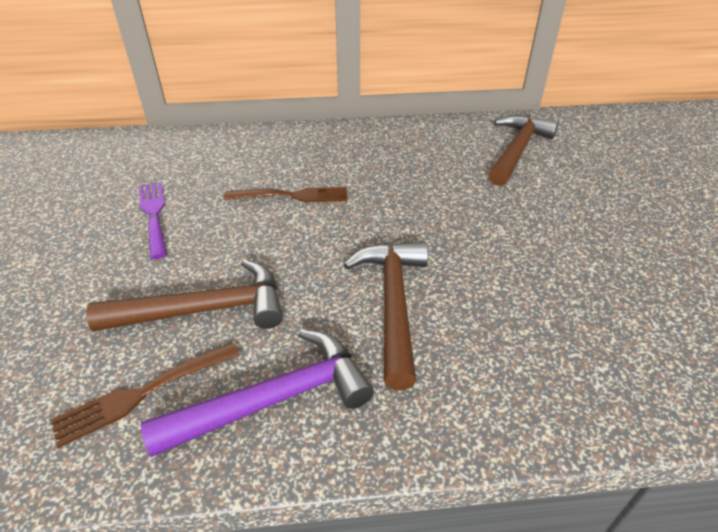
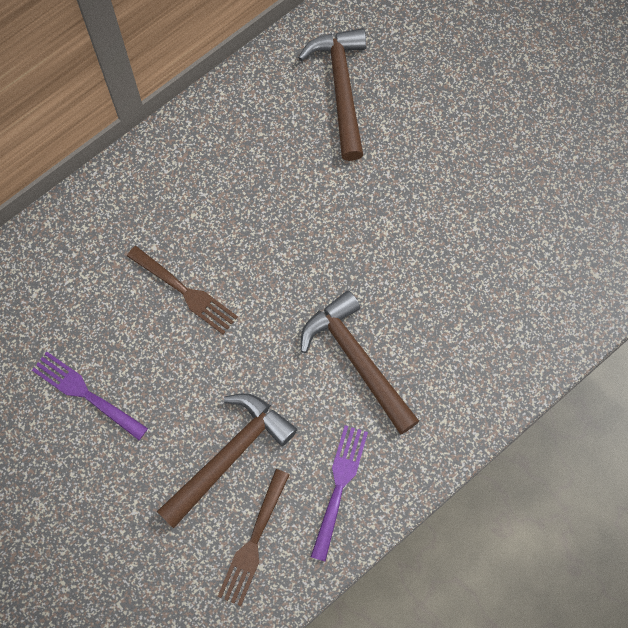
camera: 35 degrees left, 30 degrees up
purple hammer [141,329,374,457] -> purple fork [311,425,368,561]
brown fork [223,187,347,202] -> brown fork turned 75 degrees clockwise [127,246,238,334]

